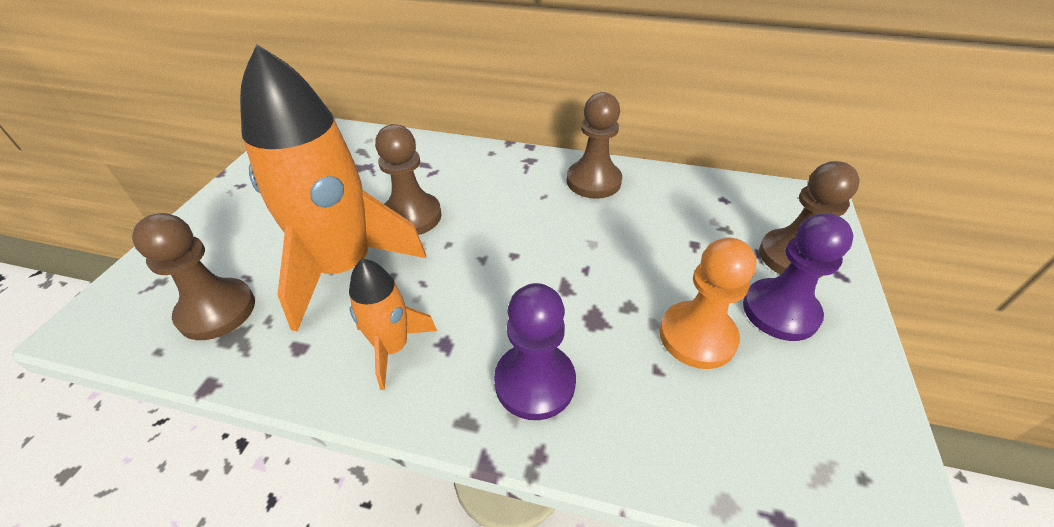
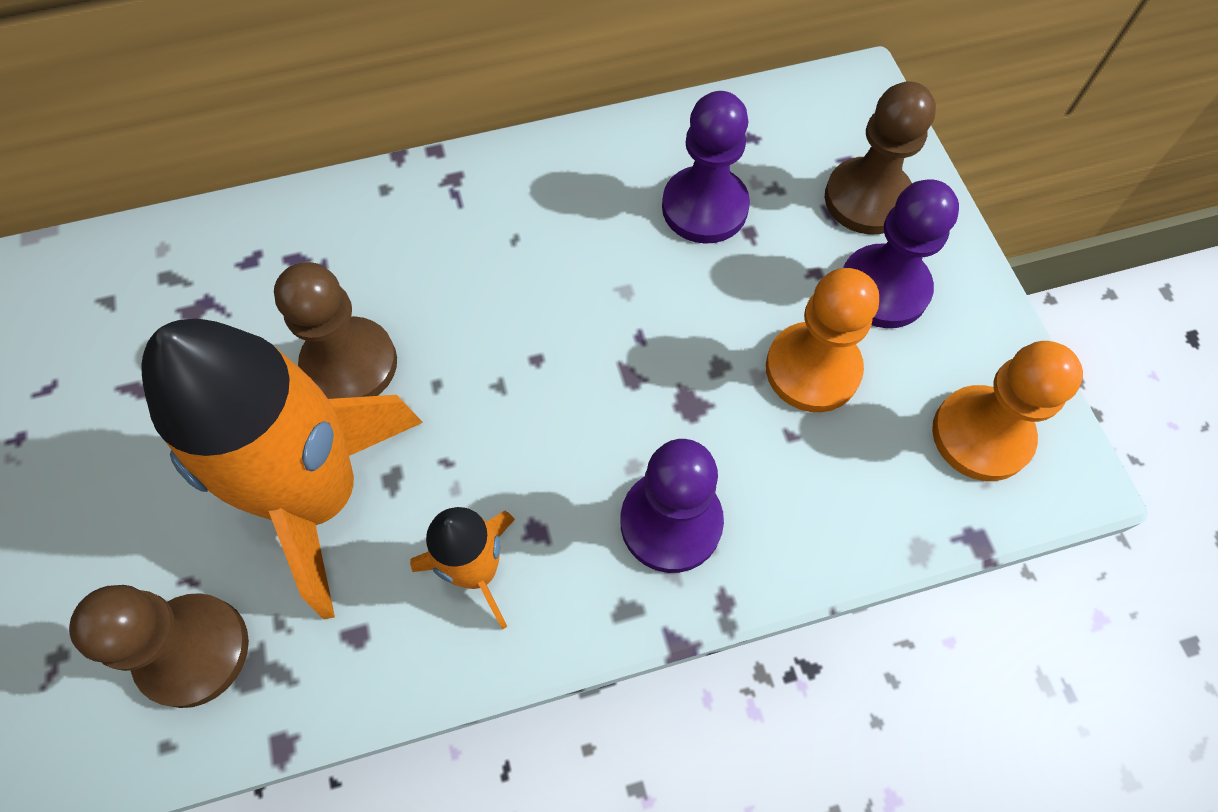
camera: 30 degrees left, 20 degrees up
brown pawn [567,92,622,199] -> none
none -> purple pawn [662,91,750,244]
none -> orange pawn [932,341,1083,481]

